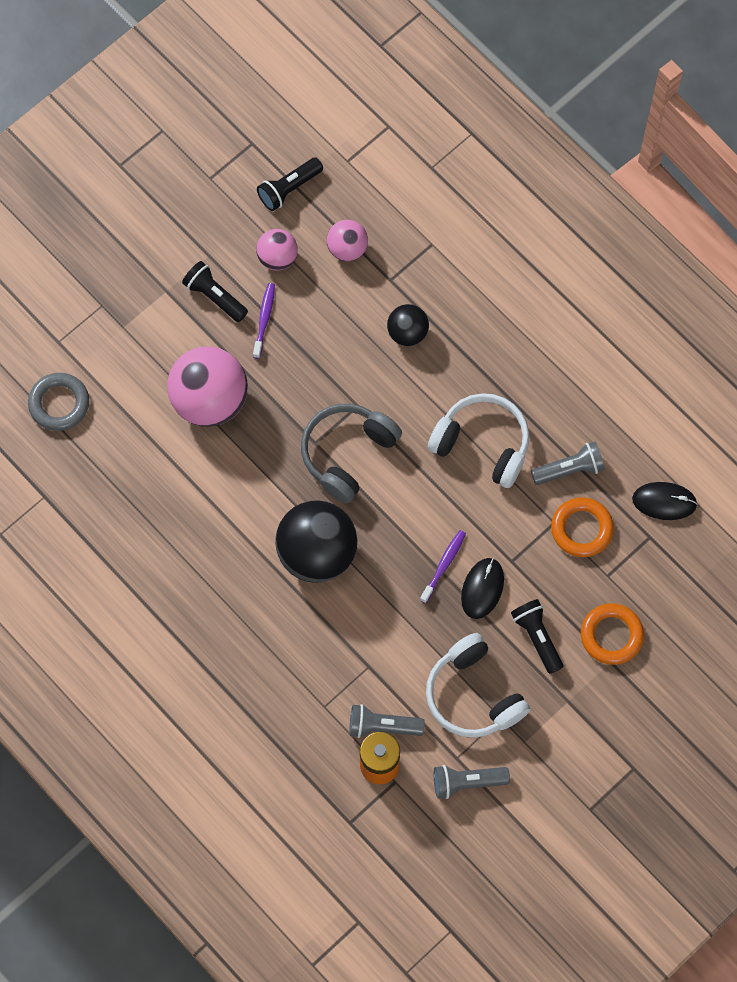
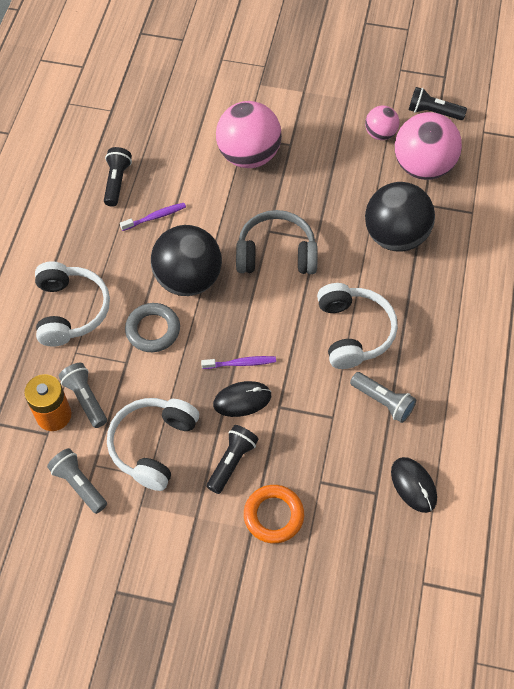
camera: 55 degrees right, 10 degrees down
grey ring [28,373,89,431] -> grey ring moved to [125,303,180,352]
black flashlight [182,261,248,322] -> black flashlight moved to [104,147,132,207]
purple toothbrush [253,283,275,358] -> purple toothbrush moved to [120,203,186,231]
pink ball [327,220,368,261] -> pink ball [395,112,462,180], size x1.89
black ball [387,304,429,346] -> black ball [365,182,435,251], size x1.89
orange ring [551,497,614,557] -> none
none -> white headphones [35,262,110,347]

